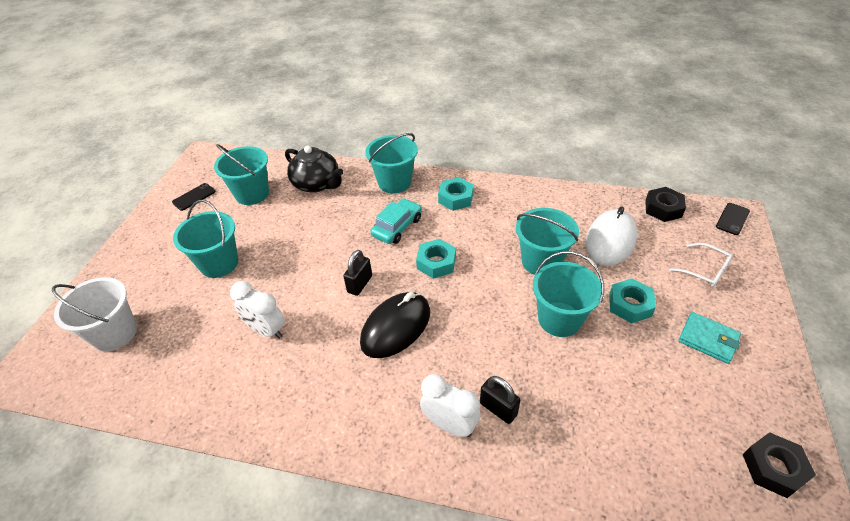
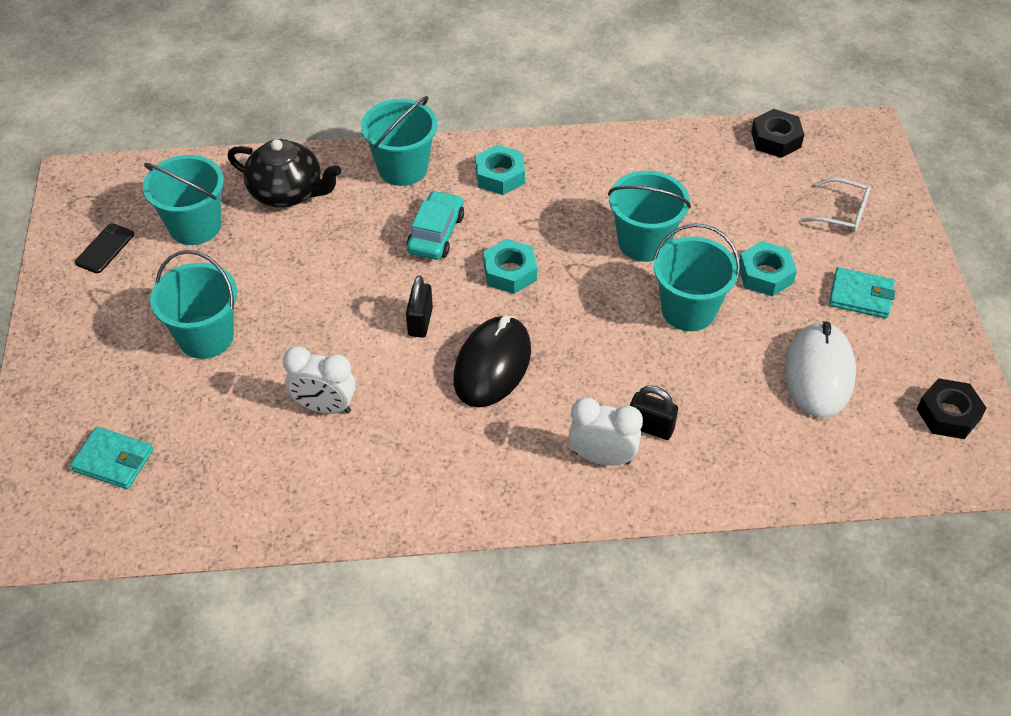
camera: 20 degrees left, 5 degrees up
white bucket [52,277,137,352] -> turquoise wallet [70,427,153,489]
white mouse [586,206,637,266] -> white mouse moved to [785,321,856,418]
black phone [716,203,750,235] -> none

